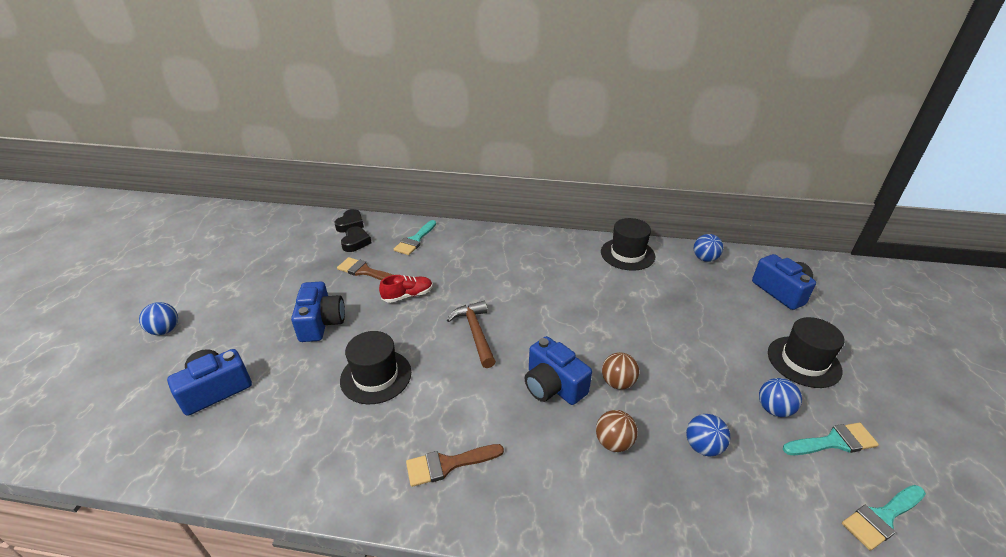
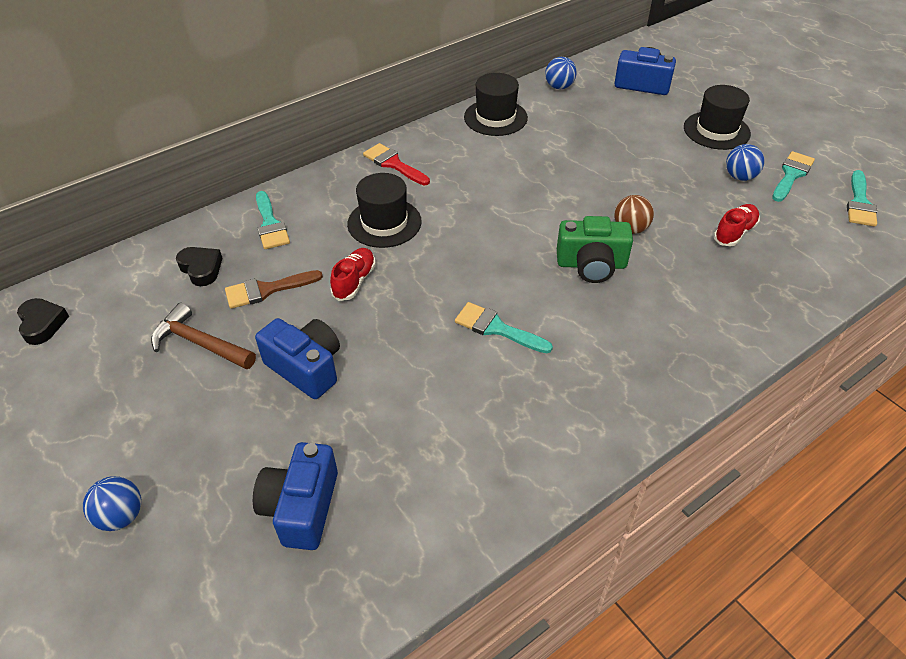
camera: 45 degrees left, 10 degrees up
black heart [335,209,364,233] -> black heart moved to [17,298,69,345]
black hat [340,331,411,404] -> black hat moved to [347,173,422,248]
brown brush [406,444,504,487] -> none
brown hammer [447,301,496,368] -> brown hammer moved to [151,303,256,369]
blue camera [525,336,592,405] -> green camera [557,216,633,283]
brown ball [596,410,638,452] -> none
blue ball [686,414,730,457] -> red shoe [713,204,760,246]
none -> red brush [363,143,430,185]
none -> turquoise brush [455,302,553,353]

